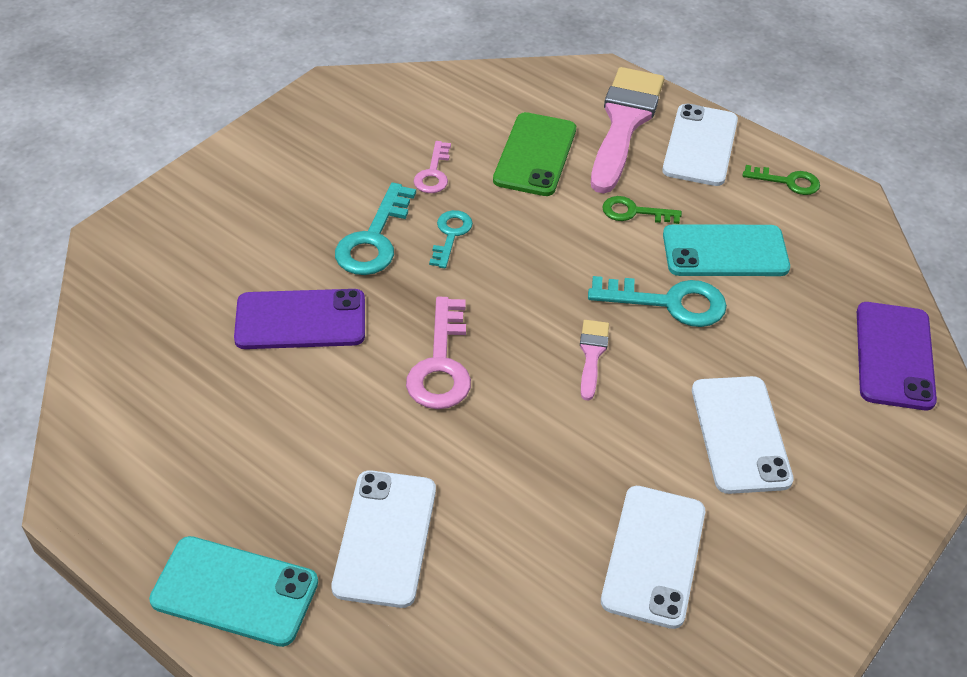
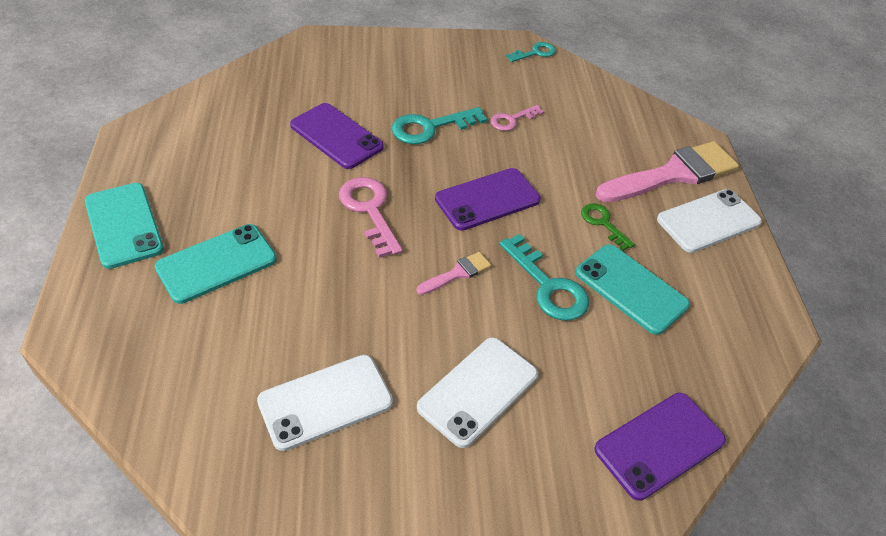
camera: 45 degrees right, 0 degrees up
white phone [331,470,436,608] -> turquoise phone [155,224,277,304]
pink key [406,297,471,409] -> pink key turned 105 degrees clockwise [339,177,403,258]
turquoise key [429,210,473,268] -> turquoise key moved to [506,42,556,62]
green phone [493,112,576,196] -> none
green key [743,165,820,195] -> none
none -> purple phone [435,168,541,231]

